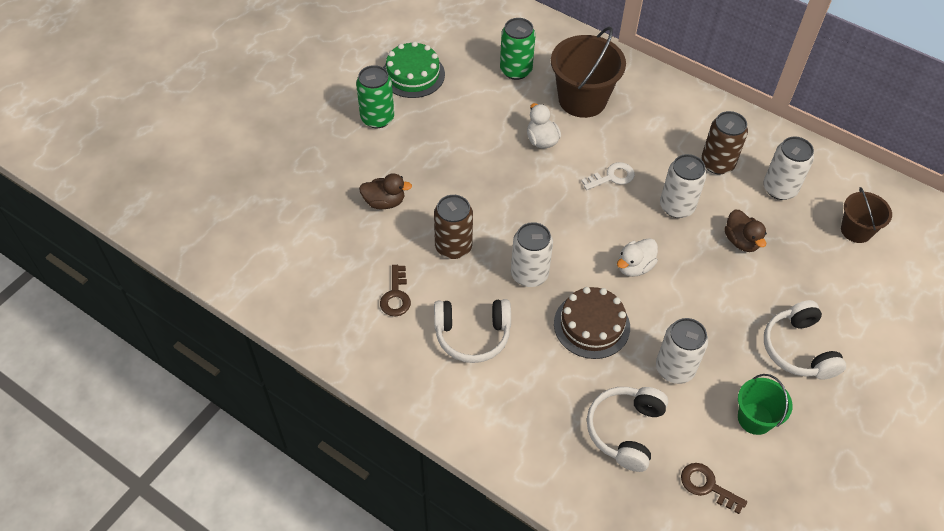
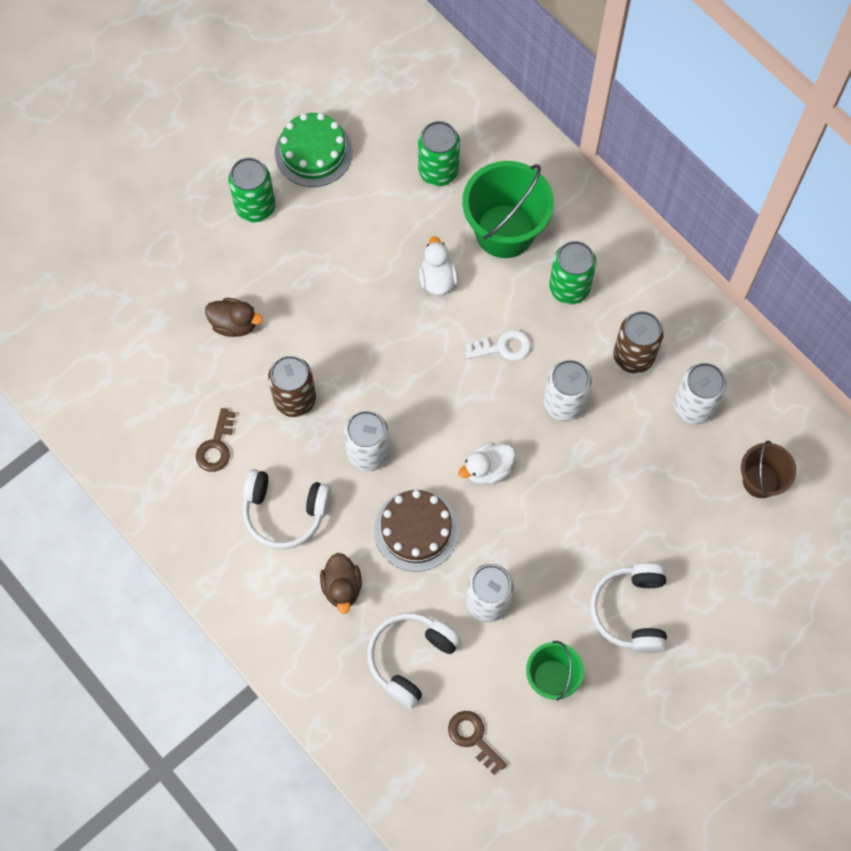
camera: 15 degrees right, 15 degrees up
brown bucket [551,26,626,118] -> green bucket [462,161,554,258]
brown duck [725,209,767,252] -> brown duck moved to [320,553,362,614]
none -> green can [549,241,596,304]

